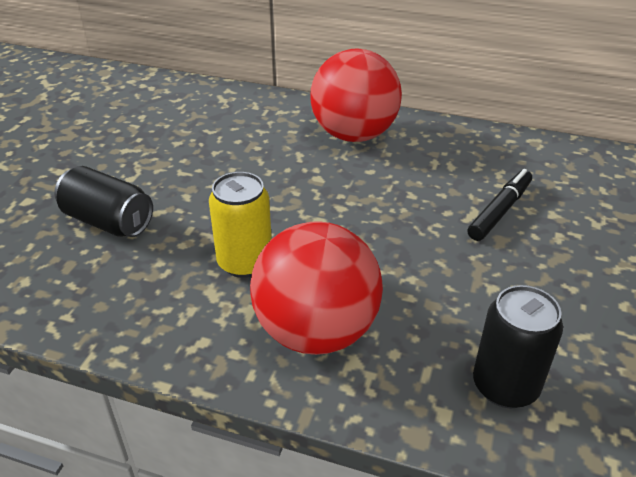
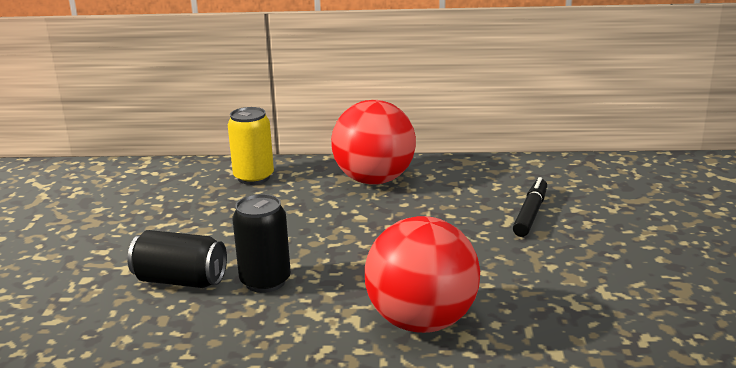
camera: 15 degrees left, 15 degrees down
yellow can [209,172,272,278] -> yellow can moved to [228,107,274,185]
black can [473,285,563,408] -> black can moved to [232,194,291,293]

